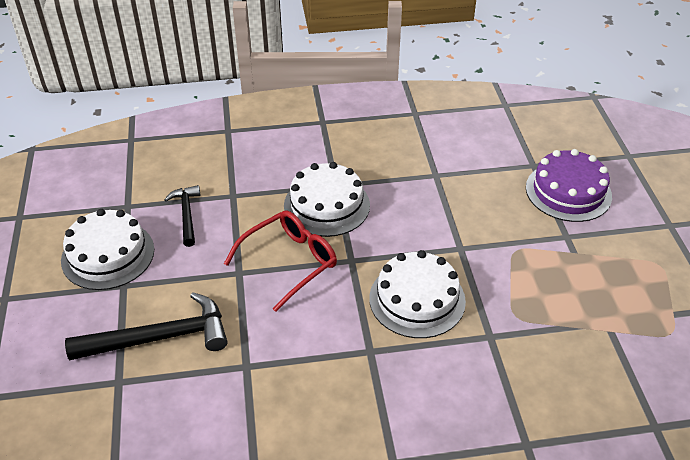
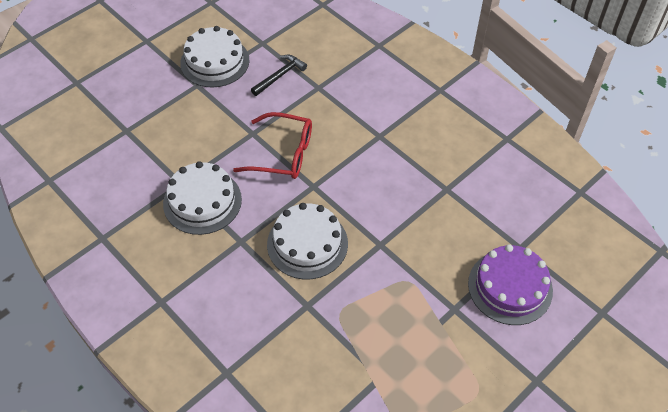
camera: 55 degrees right, 10 degrees up
black hammer [65,292,227,361] -> none
white cake [284,162,370,237] -> white cake moved to [163,161,242,235]

